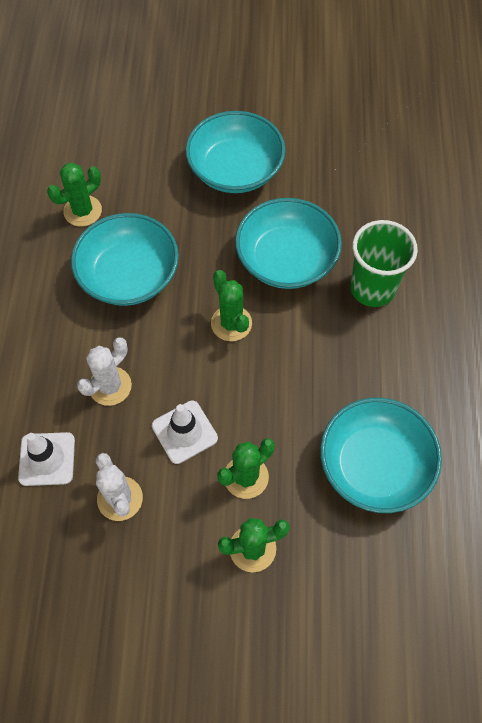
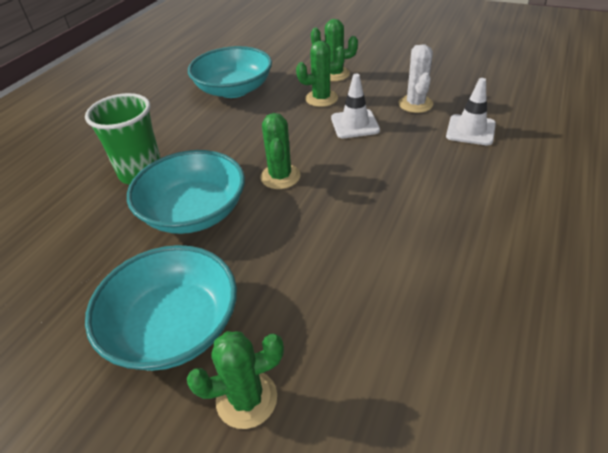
camera: 155 degrees left, 20 degrees down
green cactus [47,162,102,227] -> green cactus moved to [187,331,284,429]
turquoise bowl [71,213,179,306] -> none
white cactus [77,337,132,406] -> none

